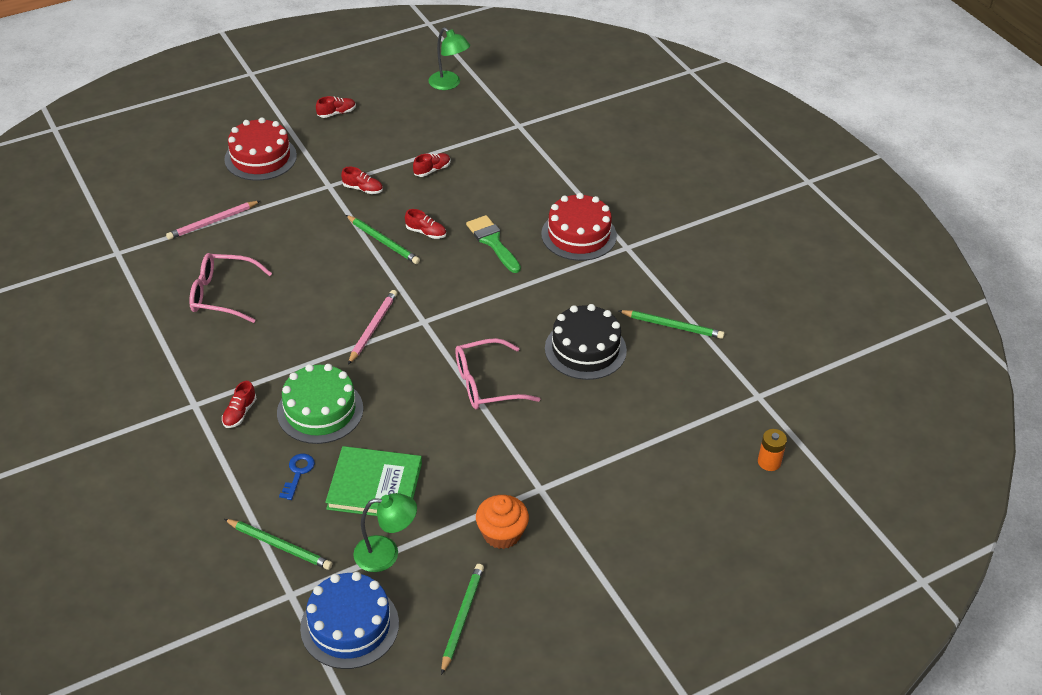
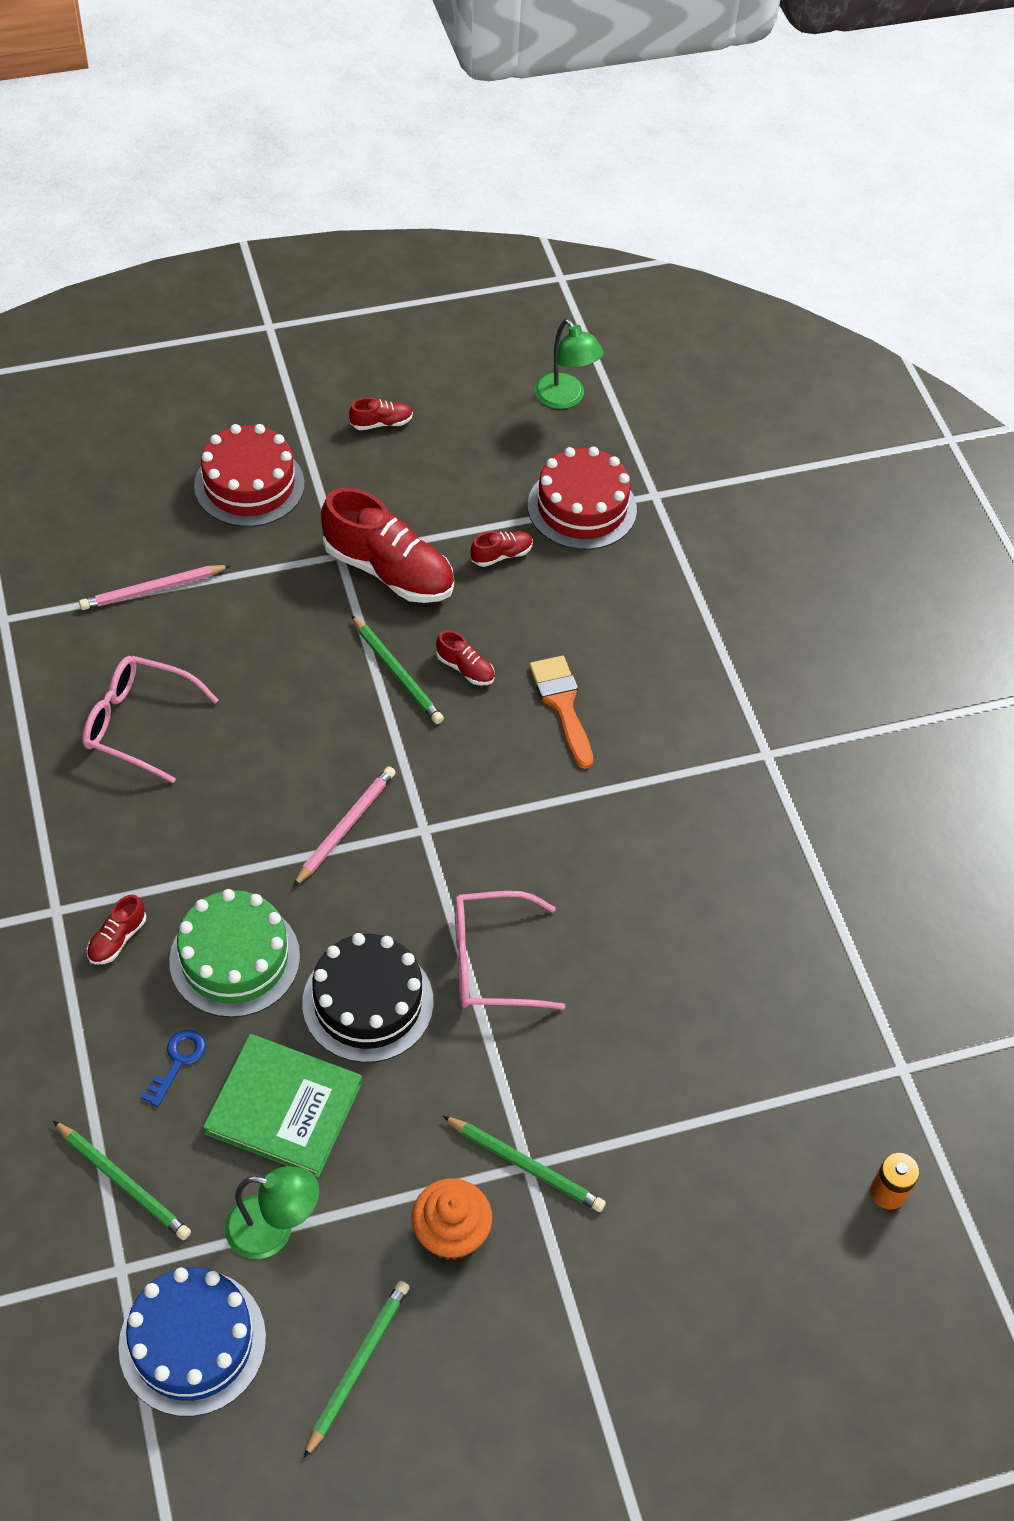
camera: 10 degrees right, 10 degrees up
red shoe [341,167,383,194] -> red shoe [321,488,454,603], size x2.24
green brush [466,215,521,273] -> orange brush [529,656,593,769]
red cake [541,193,617,261] -> red cake moved to [528,447,637,550]
black cake [545,304,627,380] -> black cake moved to [302,933,434,1063]
green pencil [619,310,725,339] -> green pencil moved to [443,1116,606,1212]

